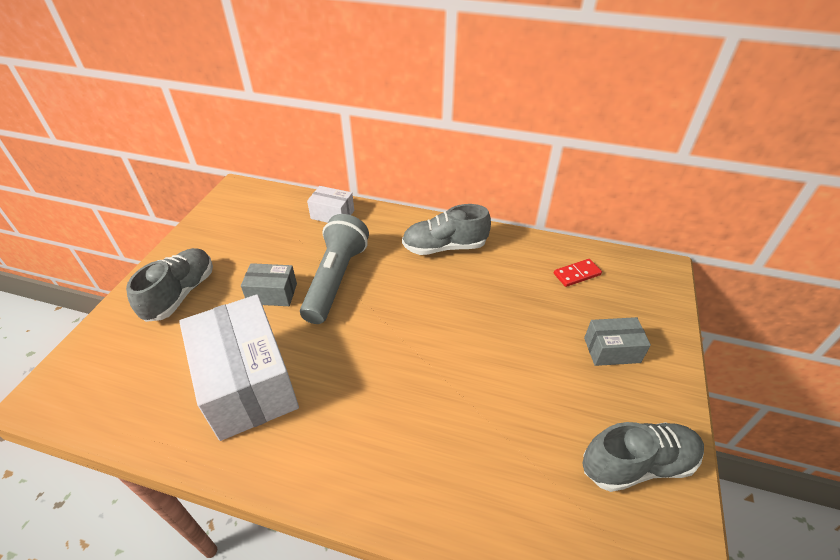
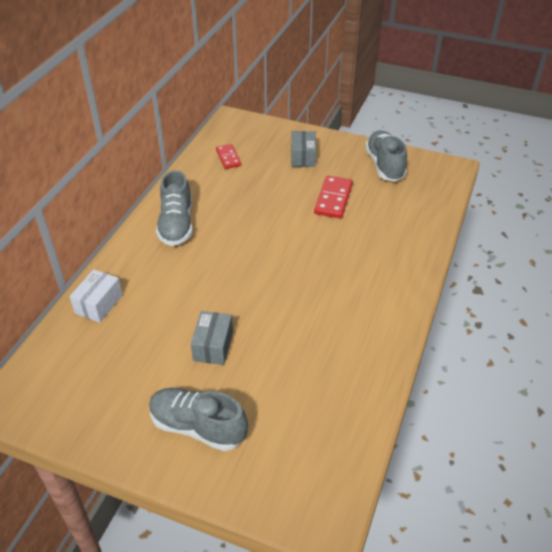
camera: 85 degrees left, 0 degrees up
white box [179,295,299,441] -> none
grey flashlight [300,214,369,324] -> none
none -> red domino [314,176,353,219]

